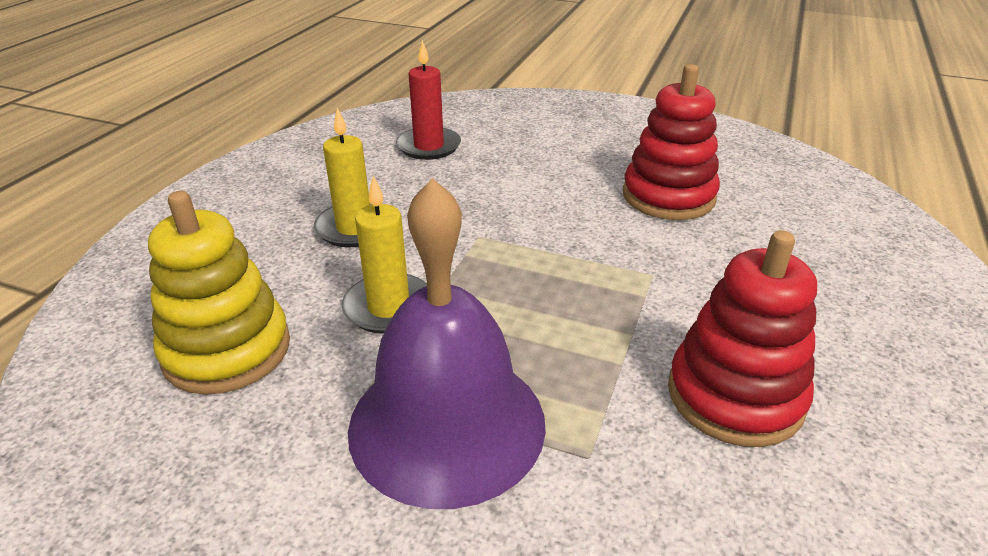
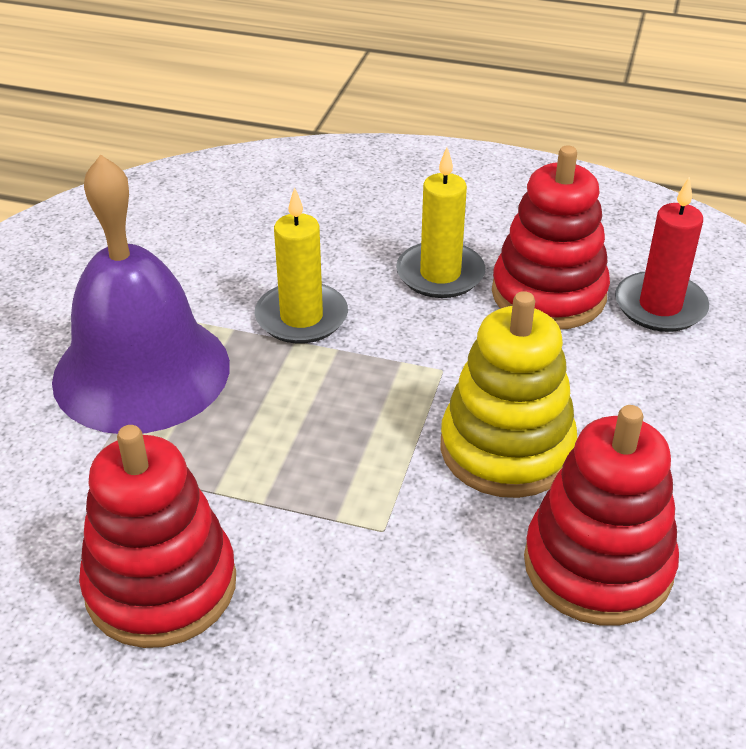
camera: 85 degrees right, 5 degrees up
yellow stacking toy [148,191,290,395] -> yellow stacking toy moved to [440,291,577,498]
none -> red stacking toy [492,145,610,330]

